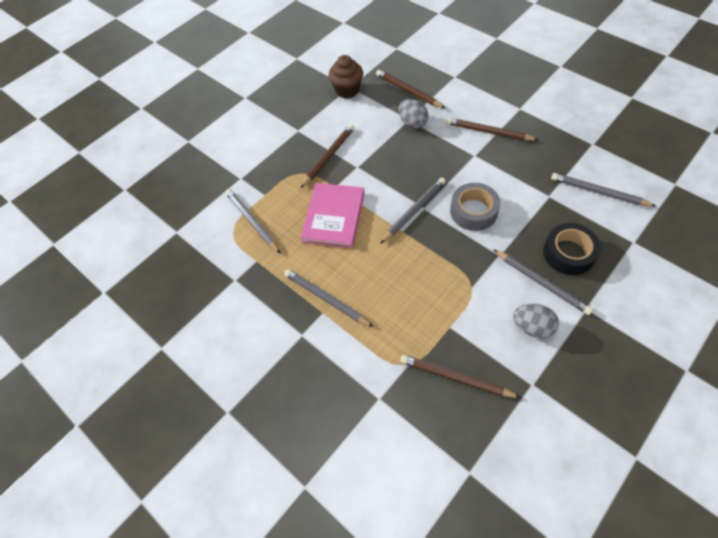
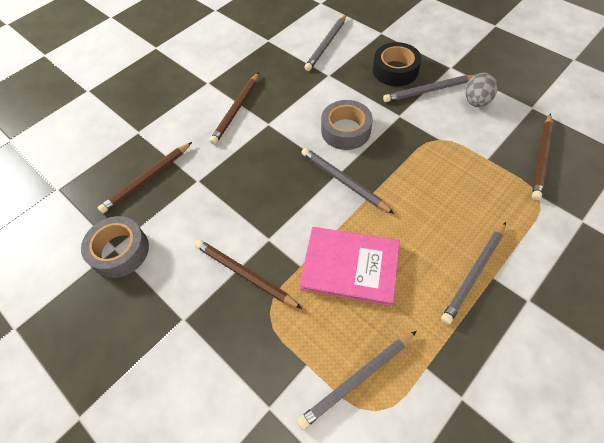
camera: 90 degrees left, 0 degrees up
brown cupcake [328,55,363,98] -> grey tape [81,216,149,278]
grey egg [399,99,428,129] -> none
grey pencil [493,249,593,315] -> grey pencil turned 150 degrees counterclockwise [383,75,474,102]

